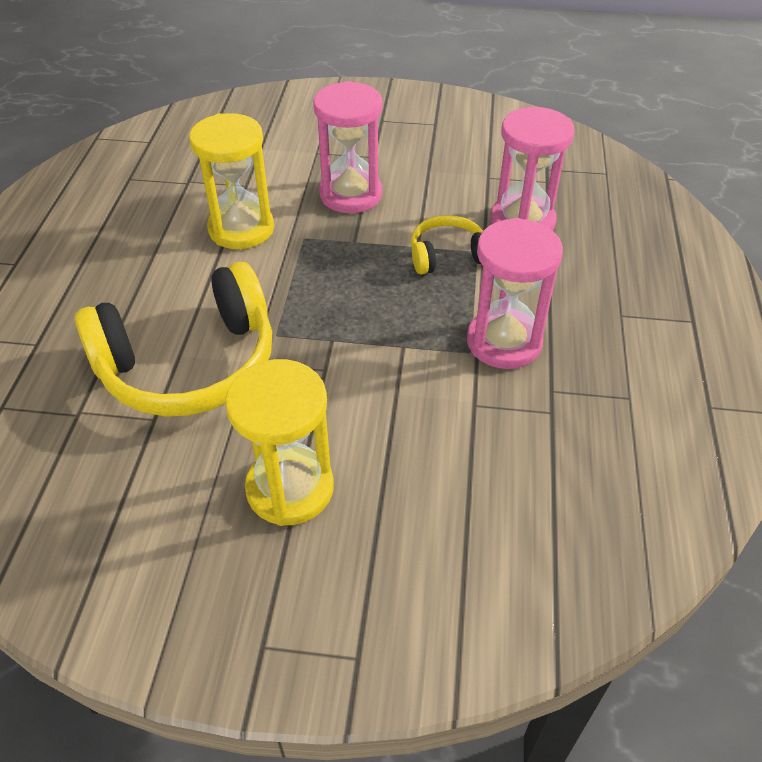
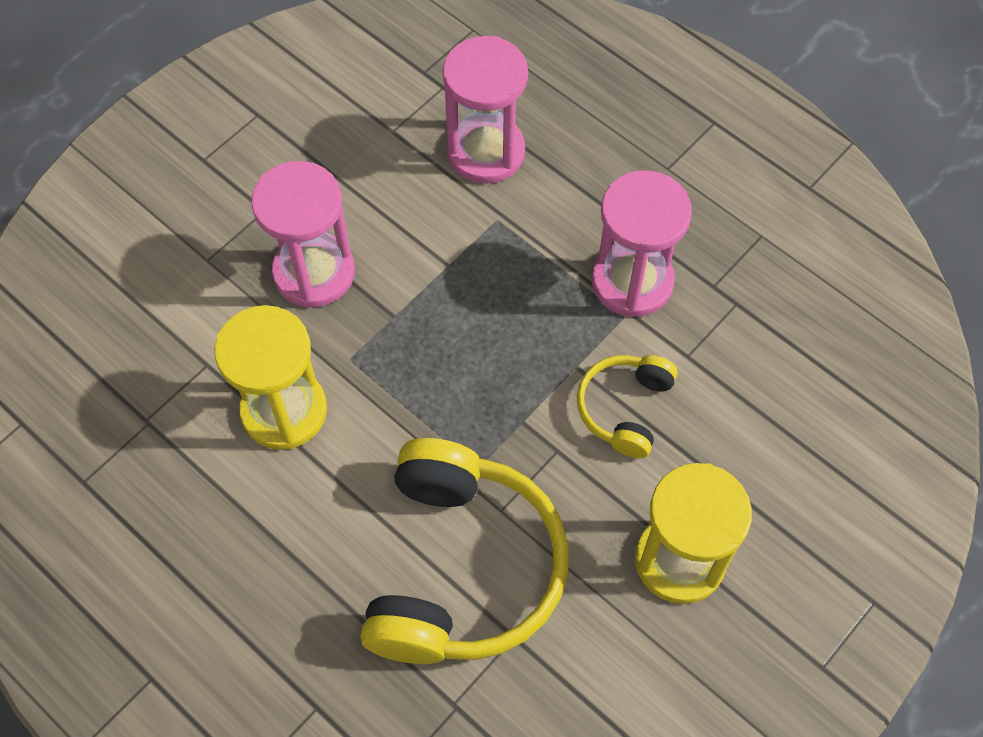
camera: 55 degrees left, 15 degrees up
yellow headphones [411,215,483,275] -> yellow headphones moved to [577,355,678,458]

